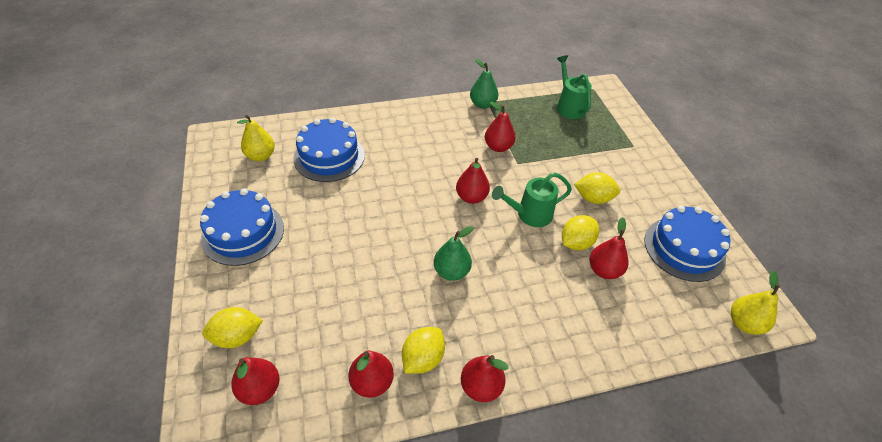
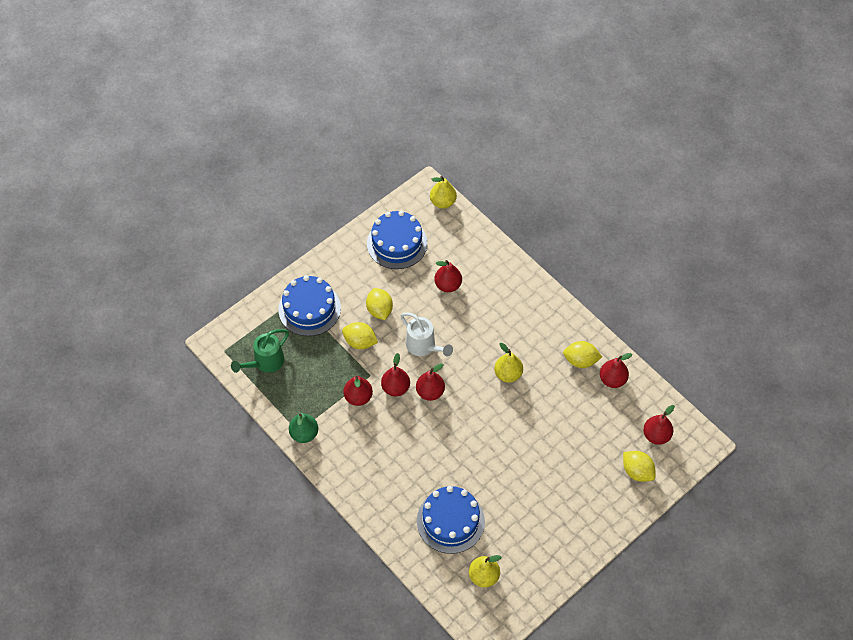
camera: 115 degrees left, 10 degrees up
blue cake [200,188,284,266] -> blue cake moved to [278,275,341,336]
green pear [434,226,474,281] -> yellow pear [494,343,523,383]
red pear [461,355,509,402] -> red pear moved to [381,353,410,397]
green watering can [492,172,572,227] -> white watering can [401,313,453,356]
yellow lemon [562,215,600,250] -> yellow lemon moved to [342,322,378,349]

